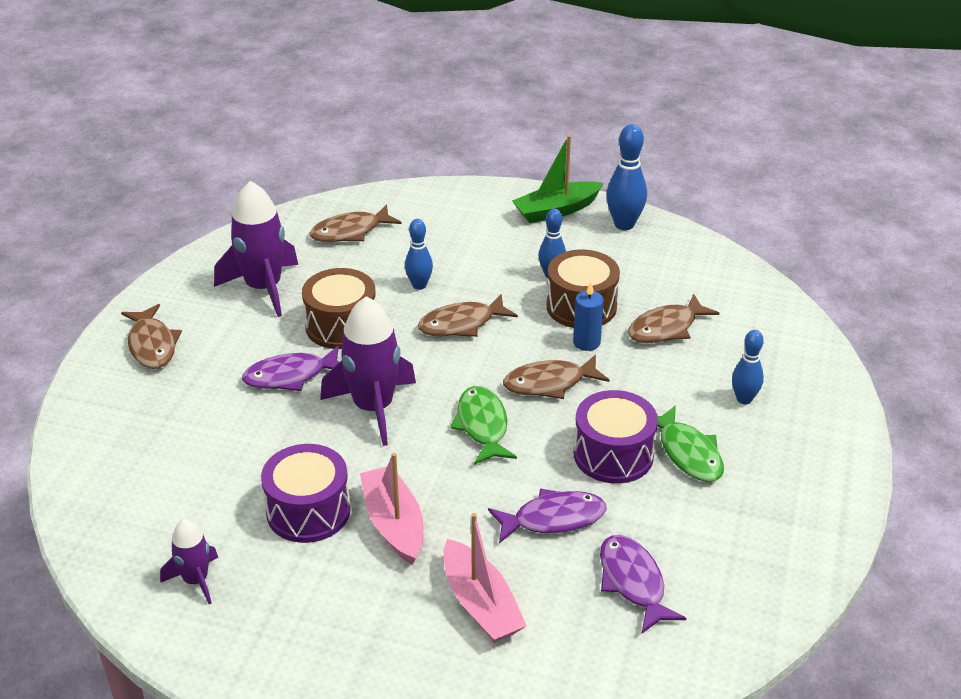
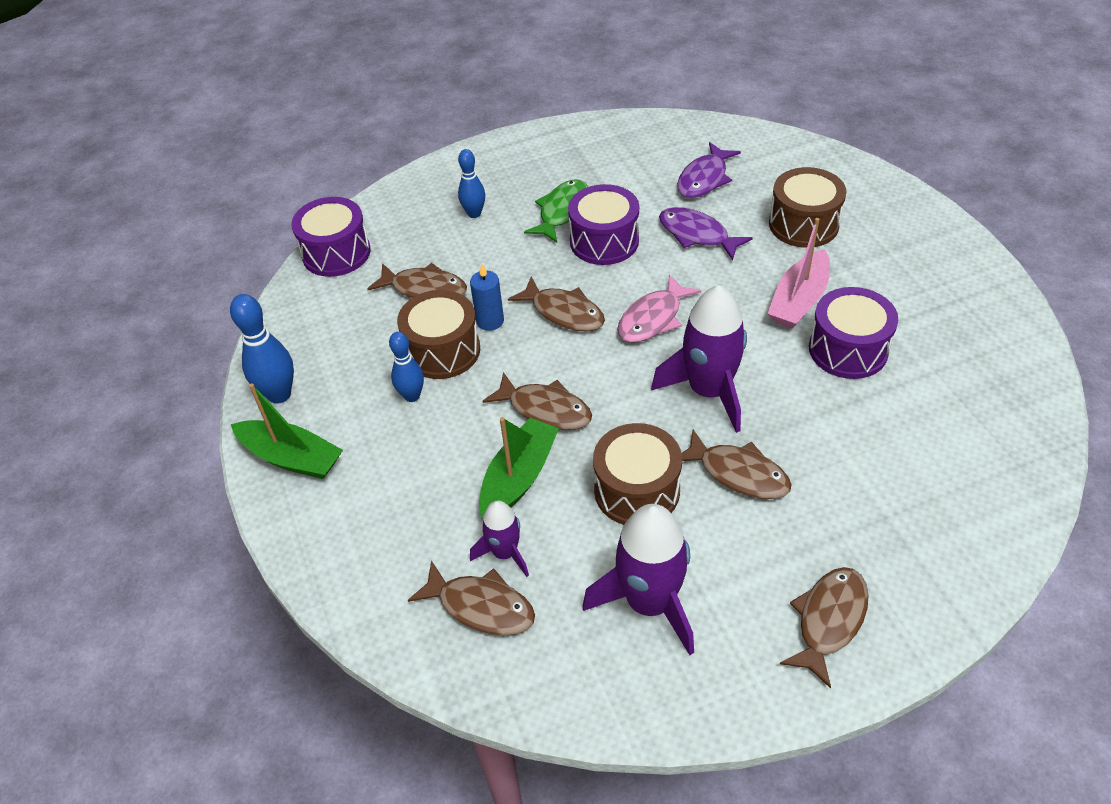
camera: 125 degrees left, 10 degrees up
purple rocket [160,519,218,604] -> purple rocket moved to [470,501,529,577]
purple fish [242,346,339,391] -> brown fish [682,430,792,499]
blue bowling pin [405,219,433,290] -> green boat [479,417,559,519]
pink boat [443,513,527,643] -> brown drum [769,167,846,248]
green fish [450,386,517,465] -> pink fish [617,274,701,343]
none -> purple drum [291,197,371,277]

